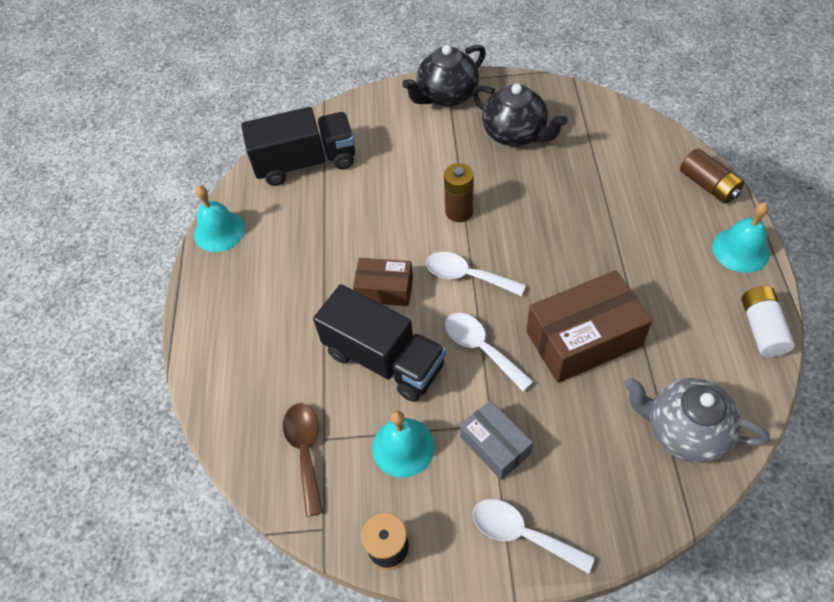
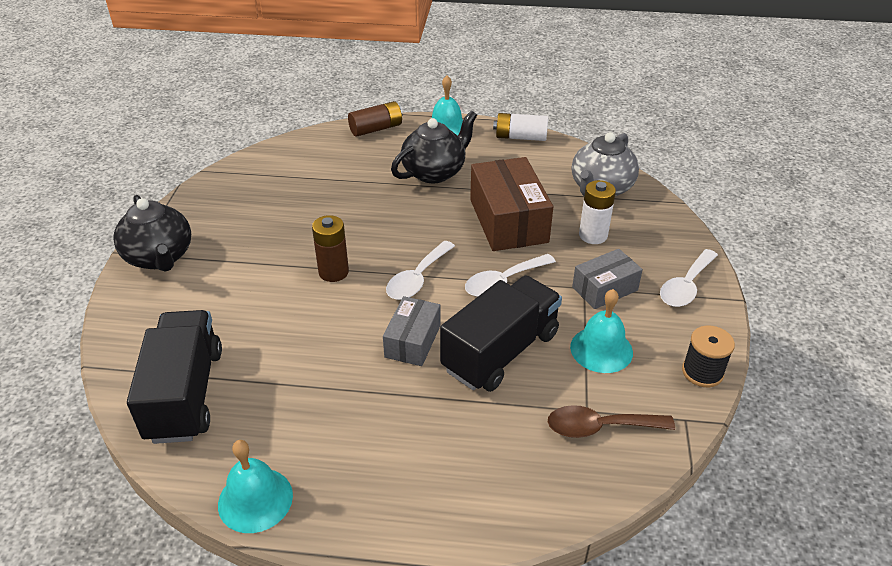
camera: 85 degrees left, 15 degrees down
brown box [353,258,413,306] -> grey box [383,296,441,366]
black teapot [472,84,568,146] -> black teapot moved to [391,111,477,183]
none -> white battery [579,180,616,244]

